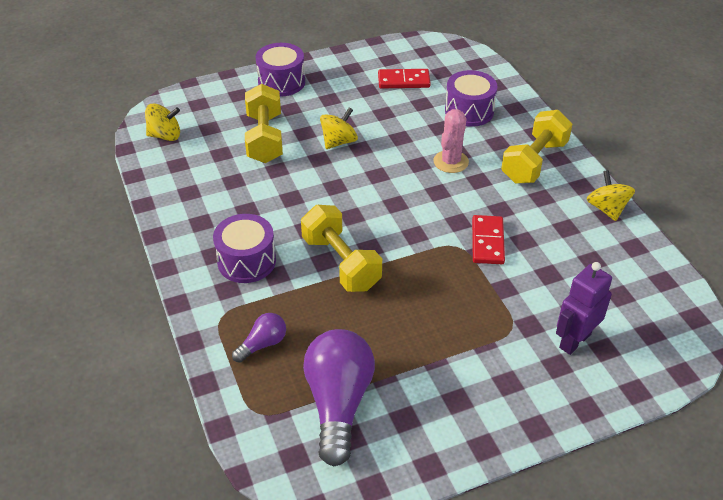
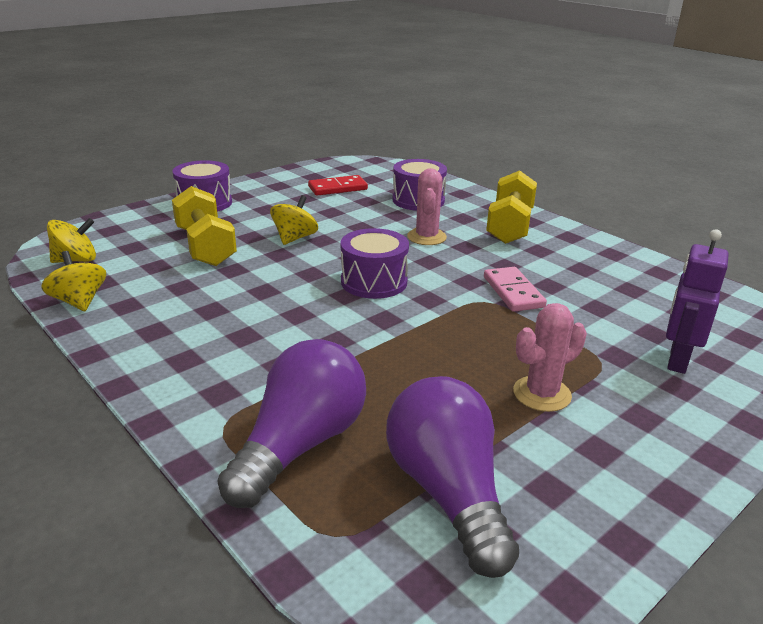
camera: 20 degrees left, 15 degrees down
purple drum [213,214,276,283] -> purple drum moved to [340,228,409,299]
purple light bulb [232,313,286,363] -> purple light bulb [218,339,366,508], size x2.05
yellow dumbbell [301,205,382,292] -> none
red domino [472,215,505,264] -> pink domino [484,267,547,312]
yellow spinning top [586,170,635,221] -> yellow spinning top moved to [41,251,106,311]
none -> pink cactus [513,303,587,412]

